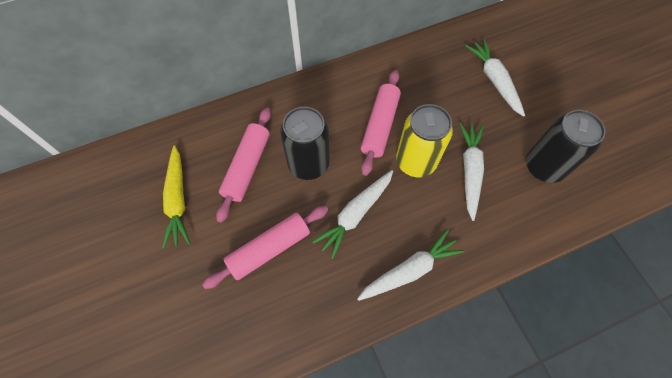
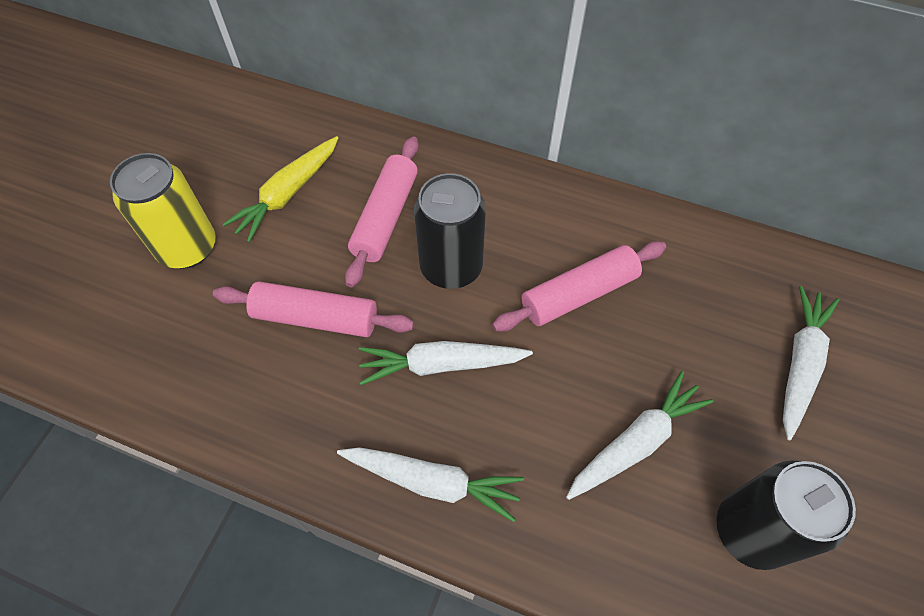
camera: 45 degrees right, 5 degrees down
pink rolling pin [216,108,271,223] -> pink rolling pin turned 45 degrees counterclockwise [345,137,419,287]
yellow can [396,104,453,177] -> yellow can moved to [110,153,216,269]

